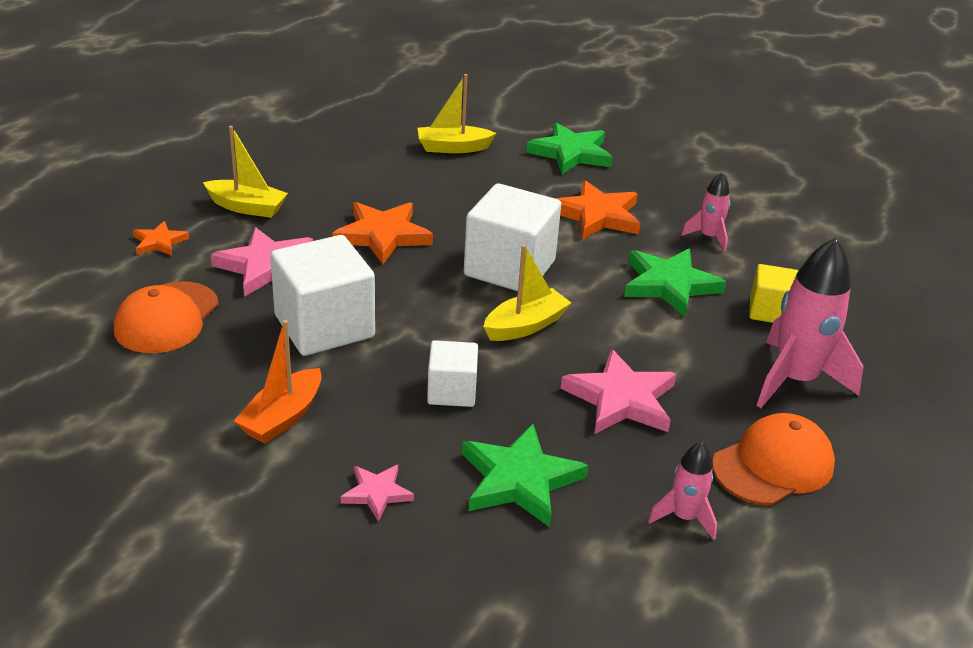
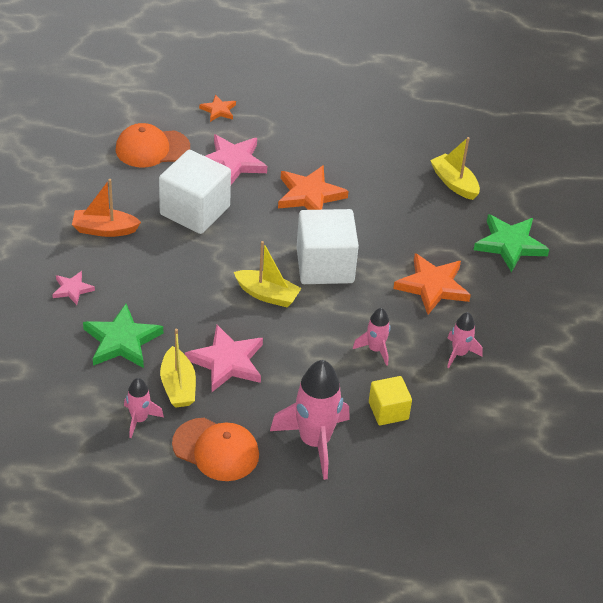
camera: 60 degrees right, 10 degrees up
yellow boat [203,126,288,218] -> yellow boat moved to [160,329,196,408]
white cube [427,340,478,407] -> none
green star [624,248,726,317] -> pink rocket [353,308,390,366]

